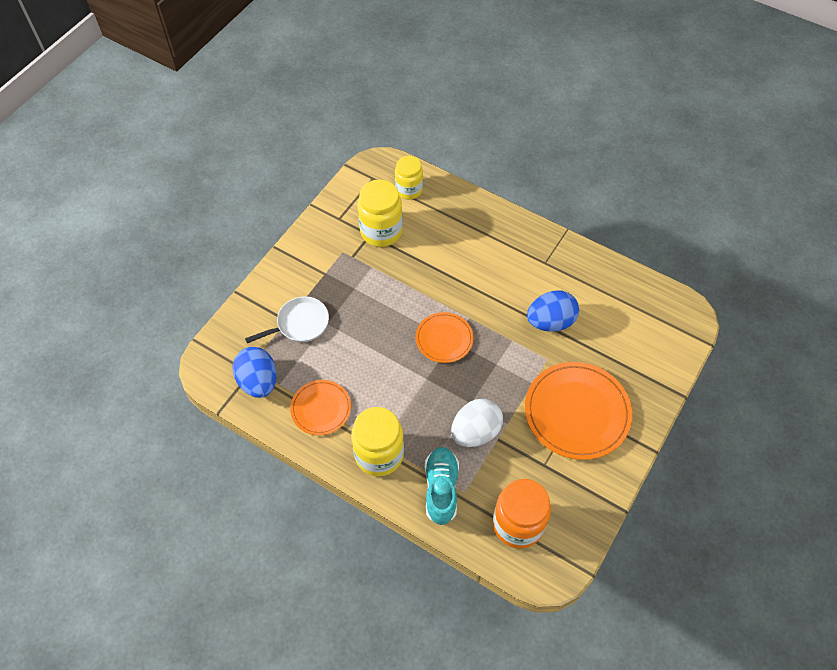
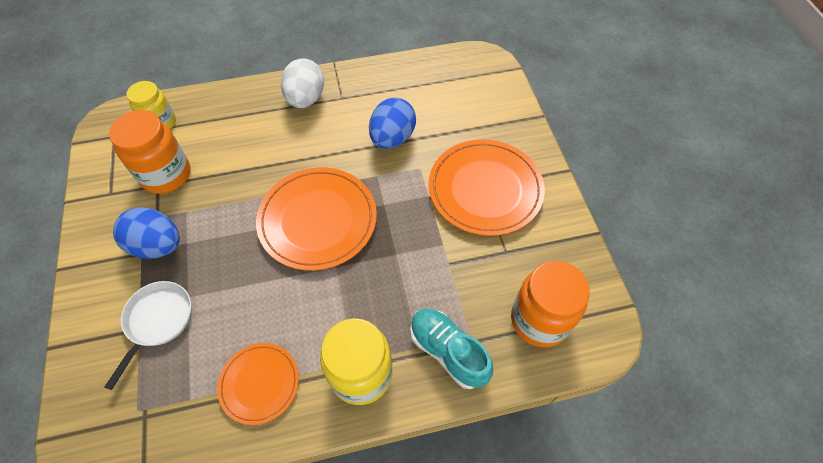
camera: 45 degrees left, 0 degrees up
blue egg [232,347,277,398] -> blue egg moved to [113,207,180,259]
yellow jar [358,179,403,247] -> orange jar [109,110,191,194]
orange plate [415,312,473,363] -> orange plate [256,167,377,271], size x1.75
white egg [451,399,503,447] -> white egg moved to [281,58,324,108]

